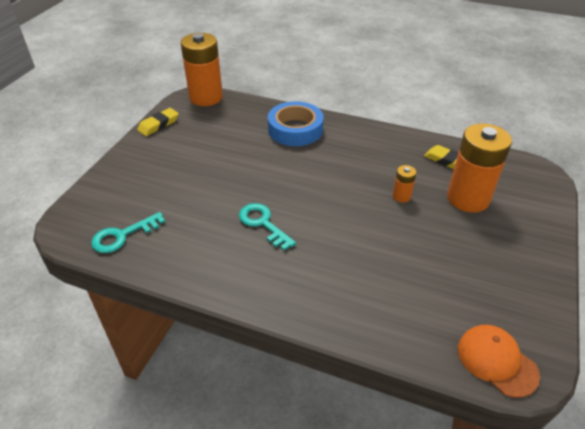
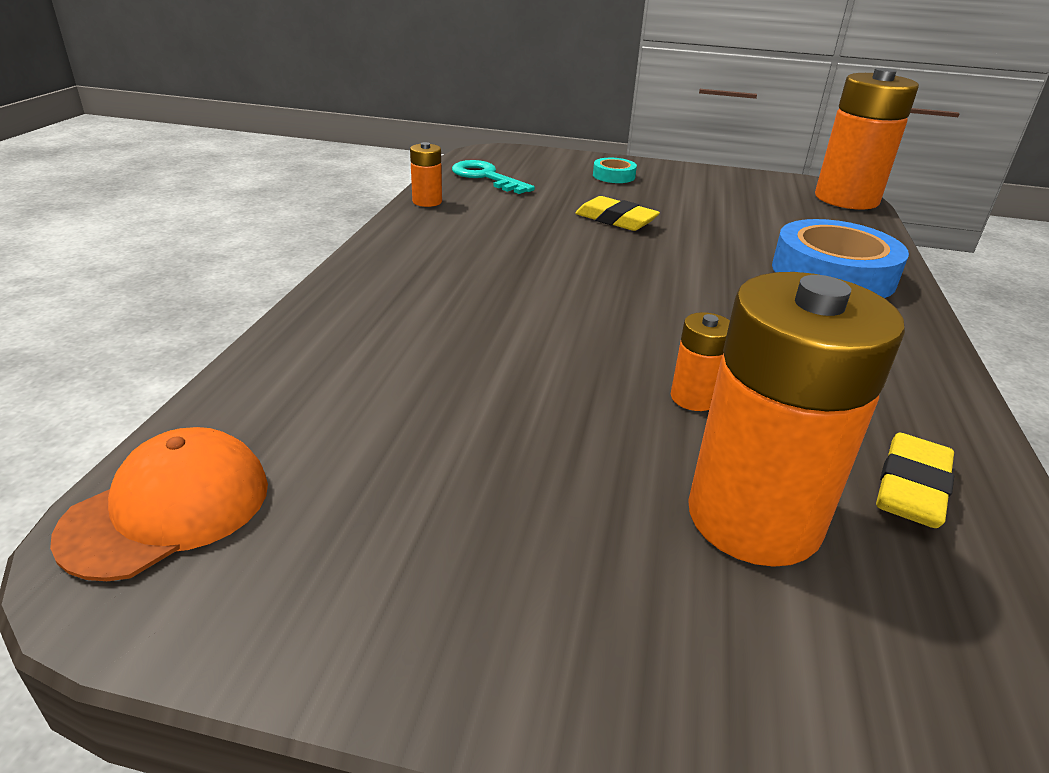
camera: 80 degrees right, 10 degrees down
yellow eraser [137,108,179,136] -> yellow eraser moved to [575,196,660,231]
turquoise key [239,203,296,251] -> none
none -> orange battery [410,142,442,207]
none -> turquoise tape [593,158,637,183]

